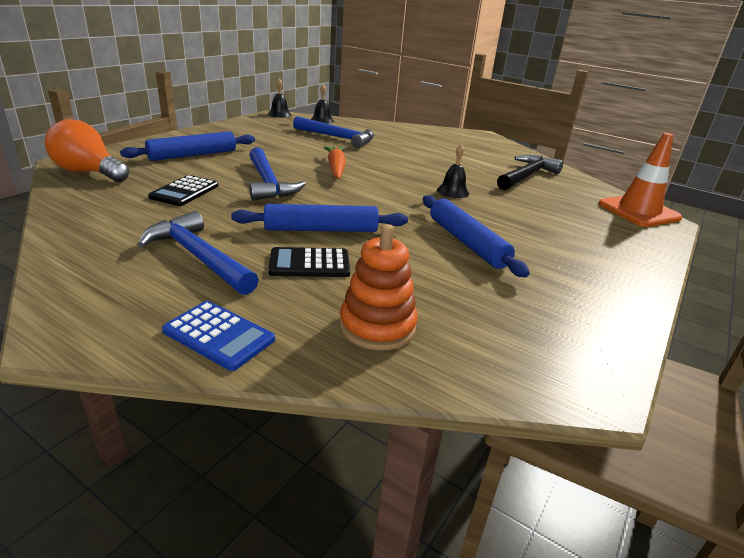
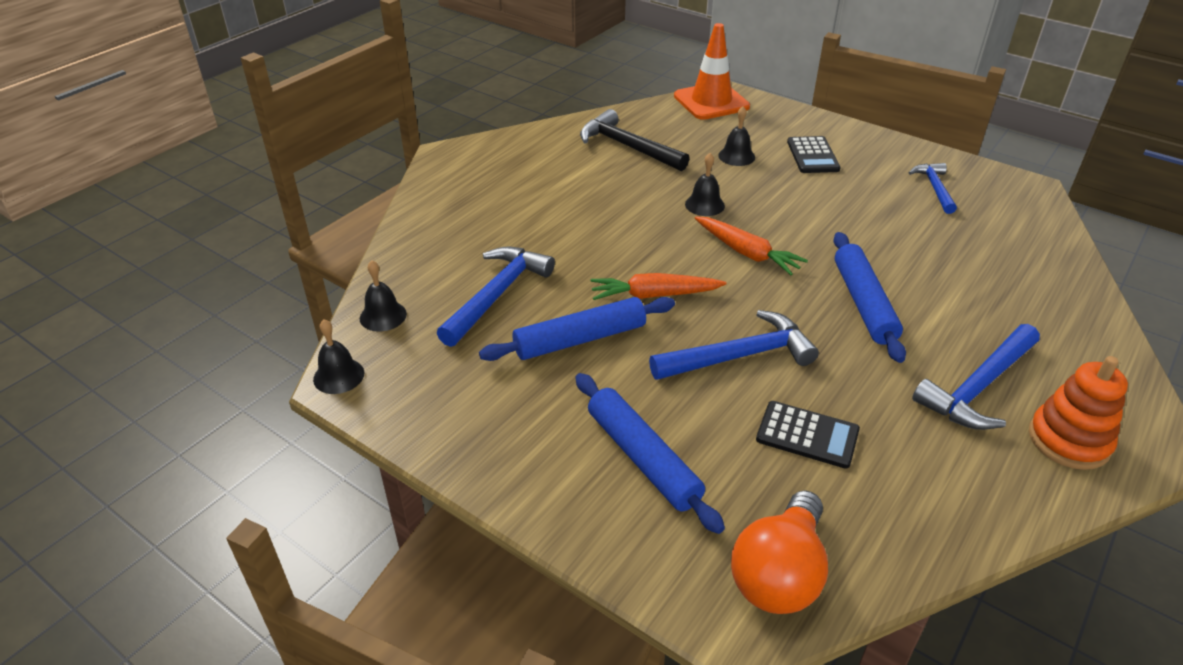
camera: 85 degrees left, 10 degrees up
blue calculator [162,301,275,371] -> none
black calculator [268,247,350,277] -> black calculator moved to [787,136,841,173]
orange stacking toy [339,224,418,350] -> orange stacking toy moved to [1029,356,1128,470]
blue rolling pin [423,195,530,277] -> blue rolling pin moved to [479,297,675,361]
none -> orange carrot [695,216,808,275]
none -> black bell [718,106,755,166]
none -> blue hammer [909,163,957,214]

